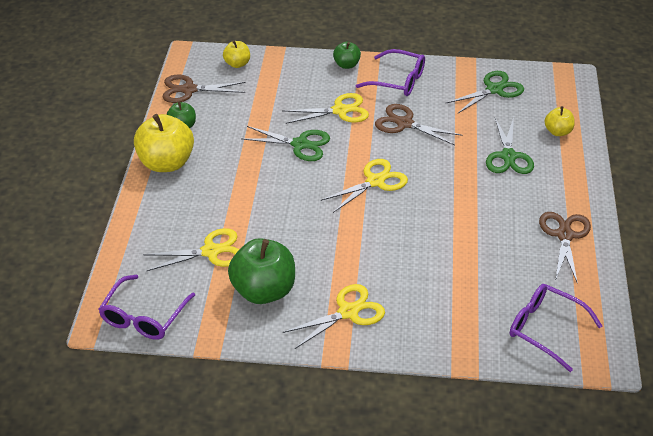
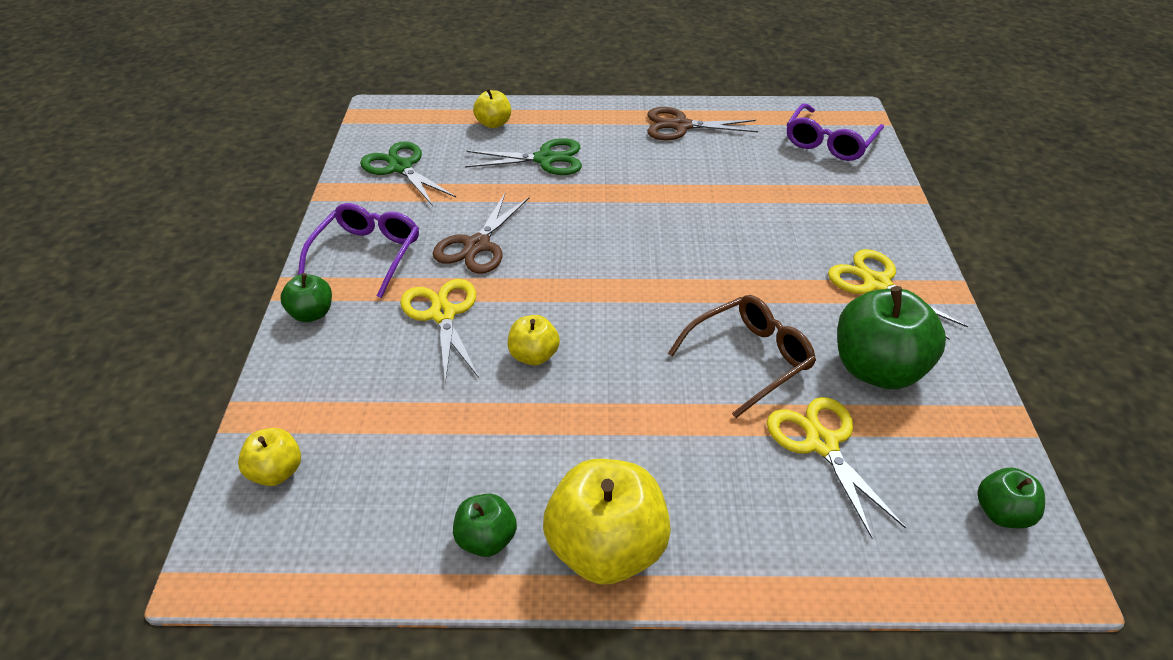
camera: 95 degrees left, 0 degrees up
purple glasses [98,275,195,340] -> green apple [977,468,1045,528]
brown scissors [163,75,246,103] -> none
green scissors [241,126,330,161] -> yellow apple [508,315,560,366]
yellow scissors [320,159,408,213] -> none
none -> brown glasses [668,295,816,418]

